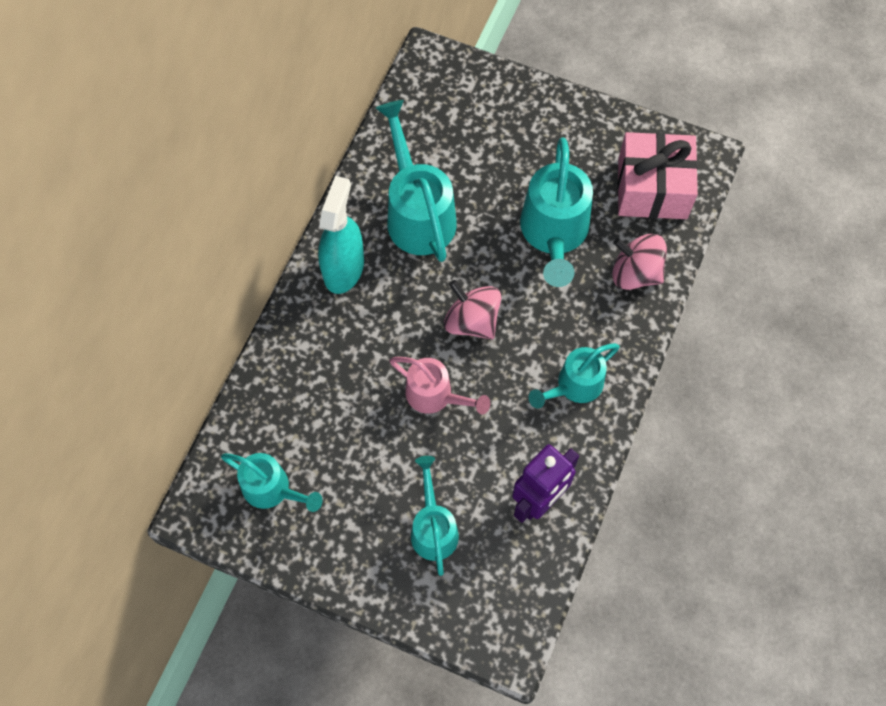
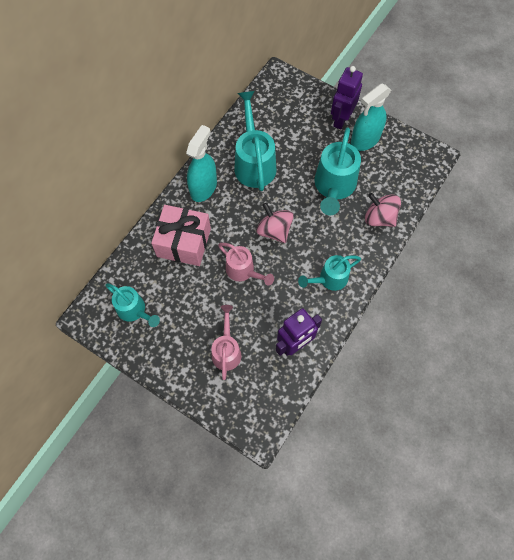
camera: 10 degrees right, 0 degrees up
turquoise watering can [411,456,459,576] -> pink watering can [211,305,241,380]
pink gift [617,132,698,219] -> pink gift moved to [151,205,211,266]
none -> purple robot [331,66,363,130]
none -> turquoise spray bottle [351,84,391,151]

